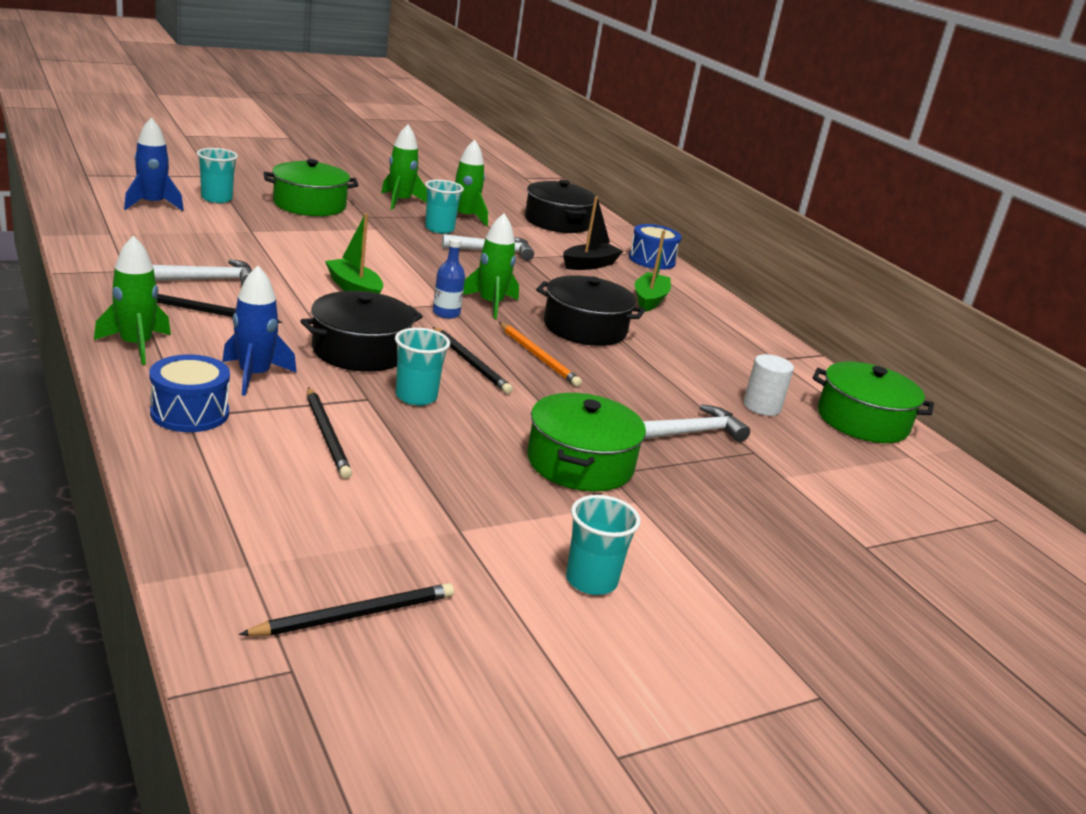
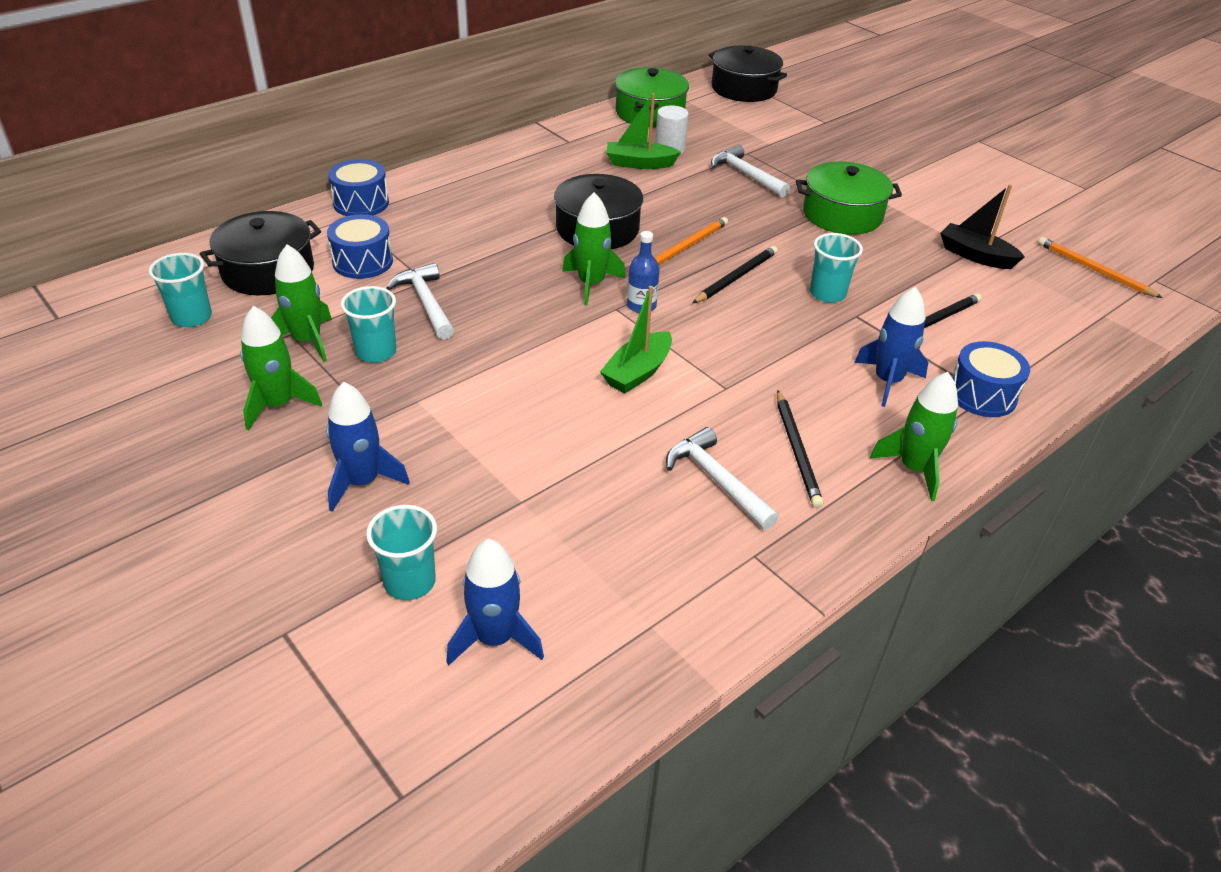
camera: 100 degrees left, 15 degrees up
black pencil [239,583,454,636] -> orange pencil [1038,237,1162,298]
green pot [263,159,358,216] -> blue rocket [326,382,410,512]
black pot [301,291,423,372] -> black pot moved to [709,46,787,102]
black boat [563,196,623,270] -> black boat moved to [940,184,1025,269]
turquoise cup [566,495,641,595] -> turquoise cup moved to [149,253,212,327]
green boat [635,230,671,312] -> green boat moved to [607,93,681,169]
none -> blue drum [327,214,393,279]

